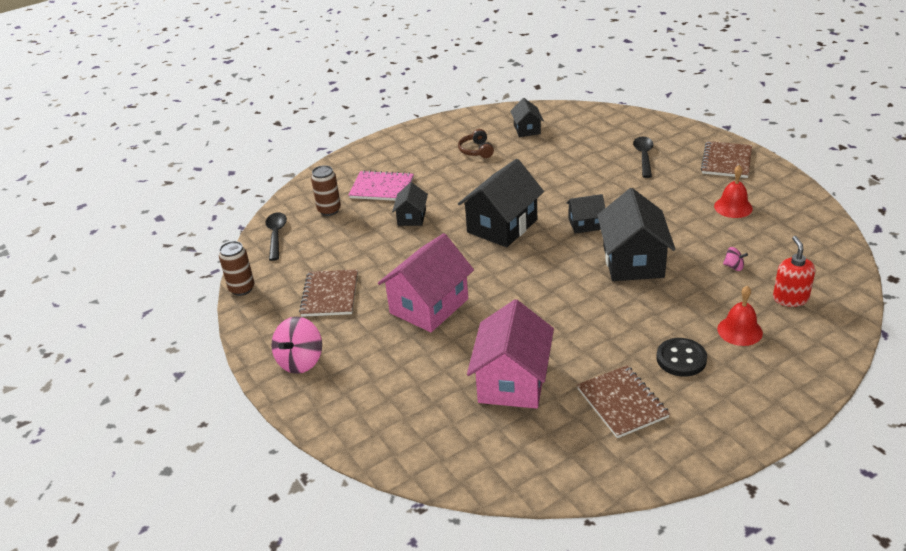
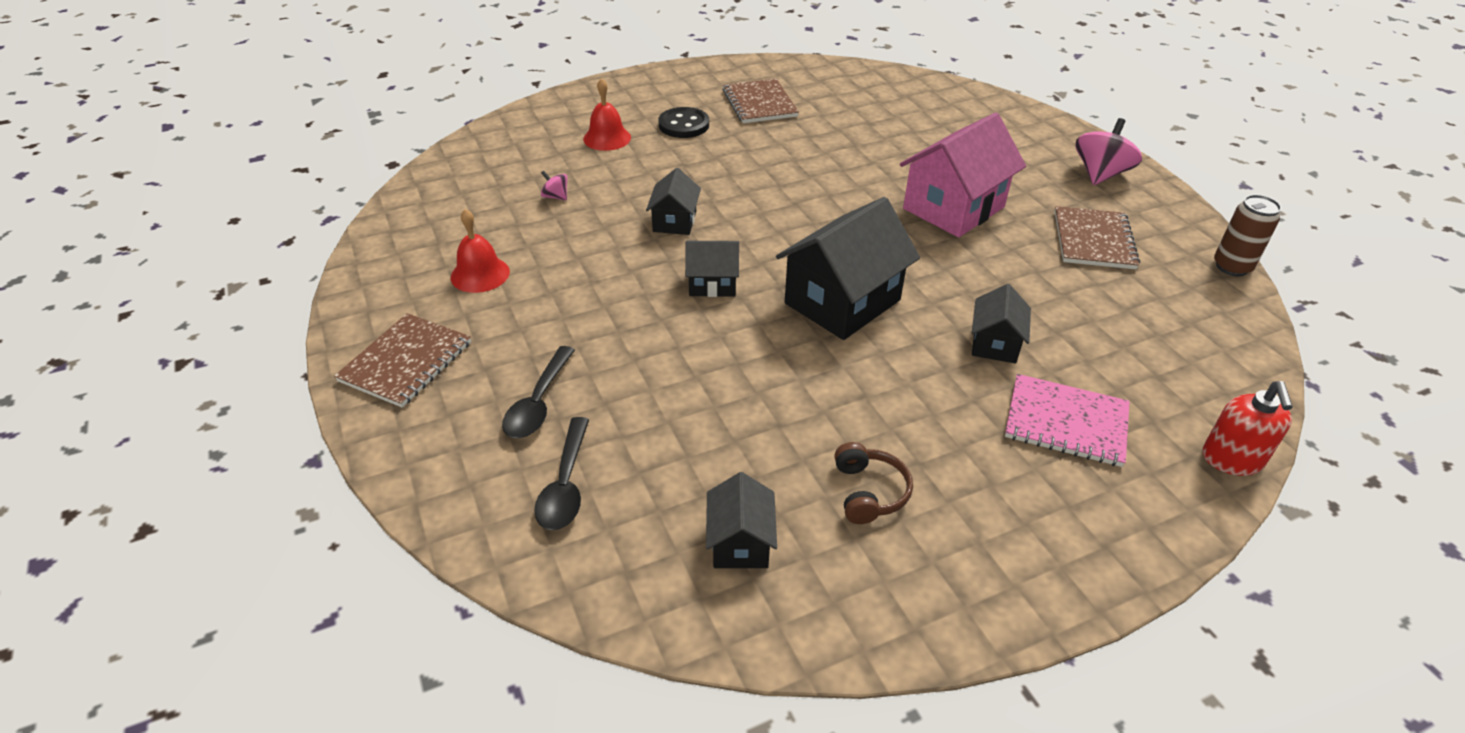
camera: 175 degrees left, 5 degrees up
black spoon [265,212,287,261] -> black spoon moved to [534,417,589,530]
brown can [311,165,341,216] -> none
pink house [467,299,554,409] -> none
black house [597,188,675,281] -> black house [646,168,701,235], size x0.53
red soap dispenser [773,236,815,307] -> red soap dispenser moved to [1202,381,1293,476]

